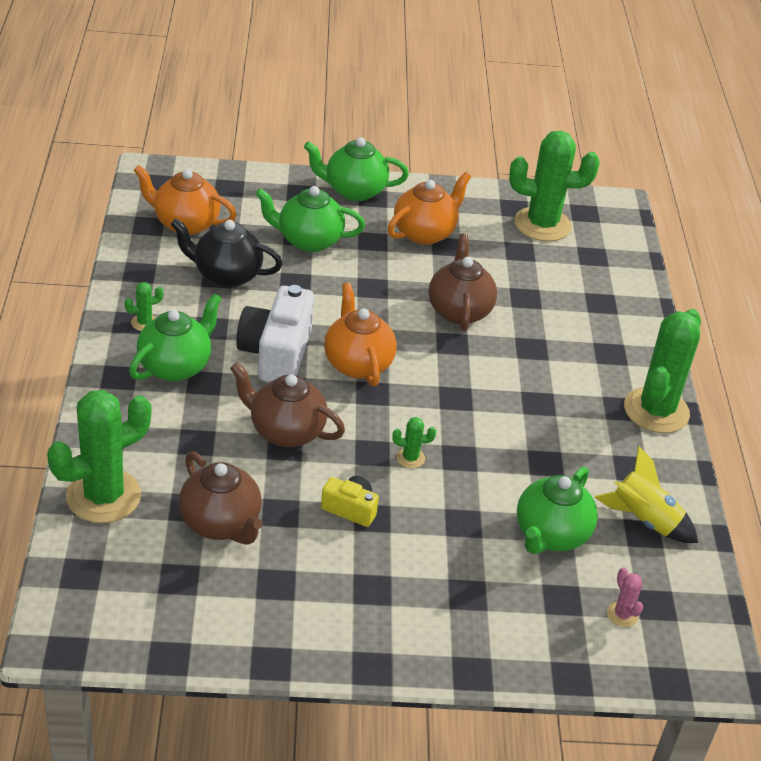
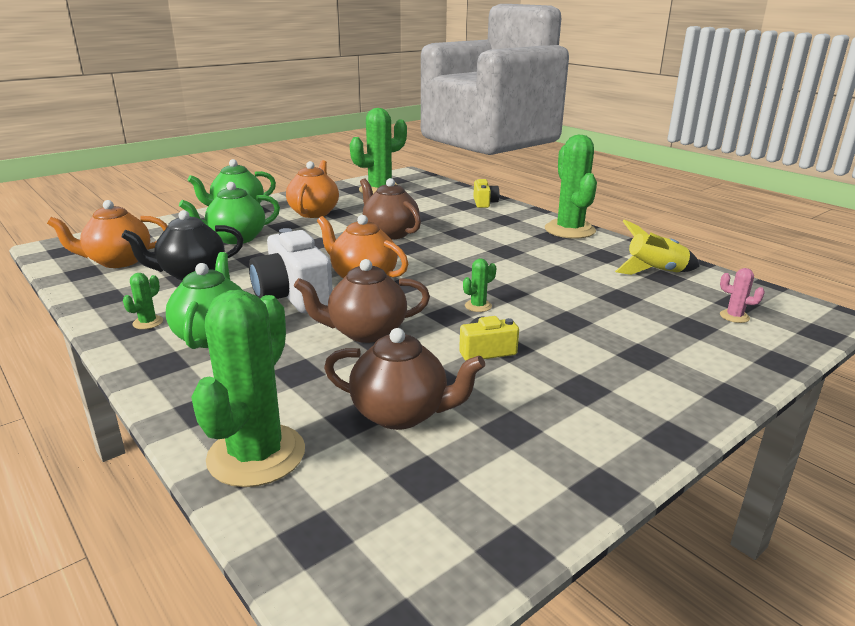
camera: 35 degrees left, 15 degrees down
green teapot [517,467,598,554] -> none
none -> yellow camera [473,179,499,208]

